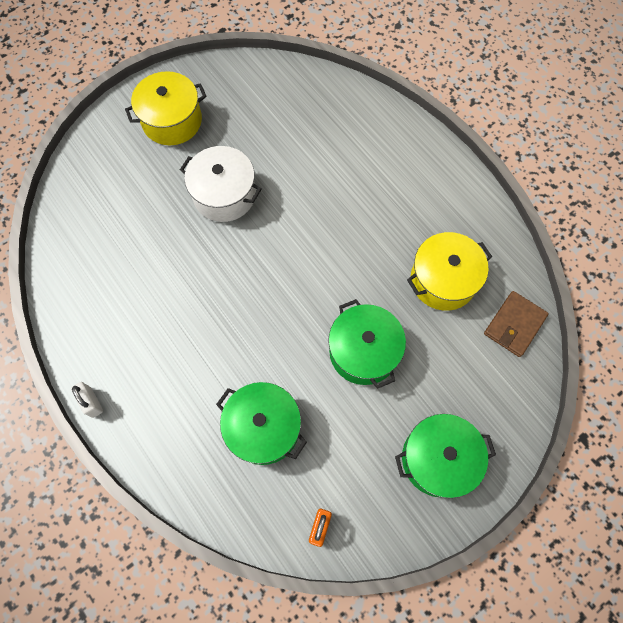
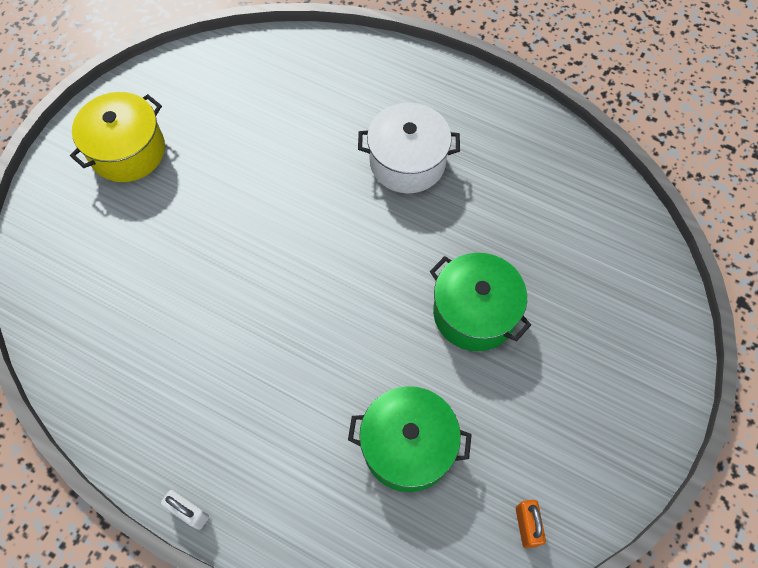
camera: 25 degrees left, 5 degrees down
white pot [180,146,262,222] -> white pot moved to [358,102,460,193]
green pot [395,414,496,498] -> none
yellow pot [407,232,492,311] -> none
brown wallet [484,291,549,357] -> none

